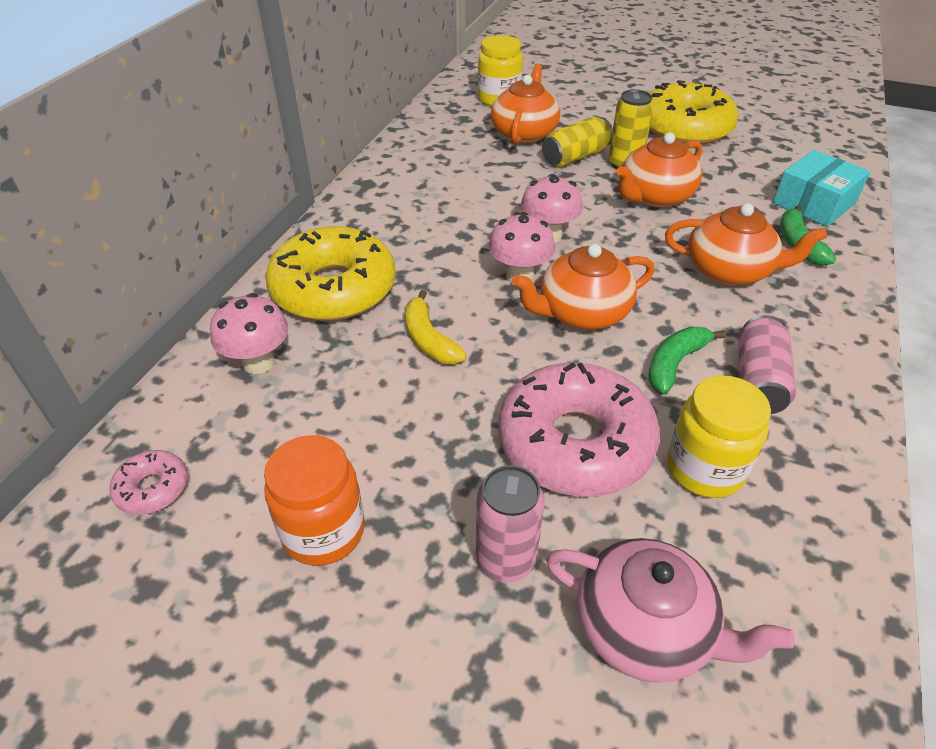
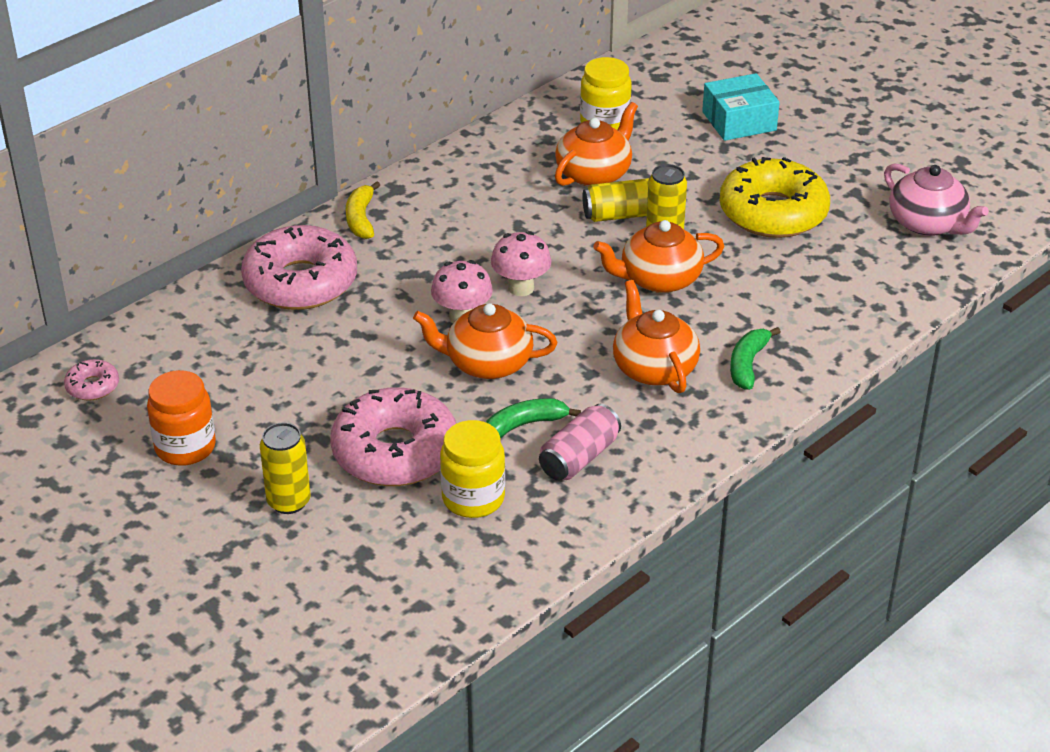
camera: 25 degrees right, 5 degrees down
pink mushroom [210,293,288,374] -> none
yellow donut [265,226,395,321] -> pink donut [241,225,357,310]
yellow banana [405,290,467,364] -> yellow banana moved to [346,181,380,239]
pink can [476,465,544,583] -> yellow can [260,423,311,514]
pink teapot [546,538,795,683] -> pink teapot moved to [884,164,989,236]
orange teapot [665,203,828,286] -> orange teapot turned 150 degrees counterclockwise [613,280,700,393]
turquoise box [773,150,870,227] -> turquoise box moved to [702,73,780,141]

